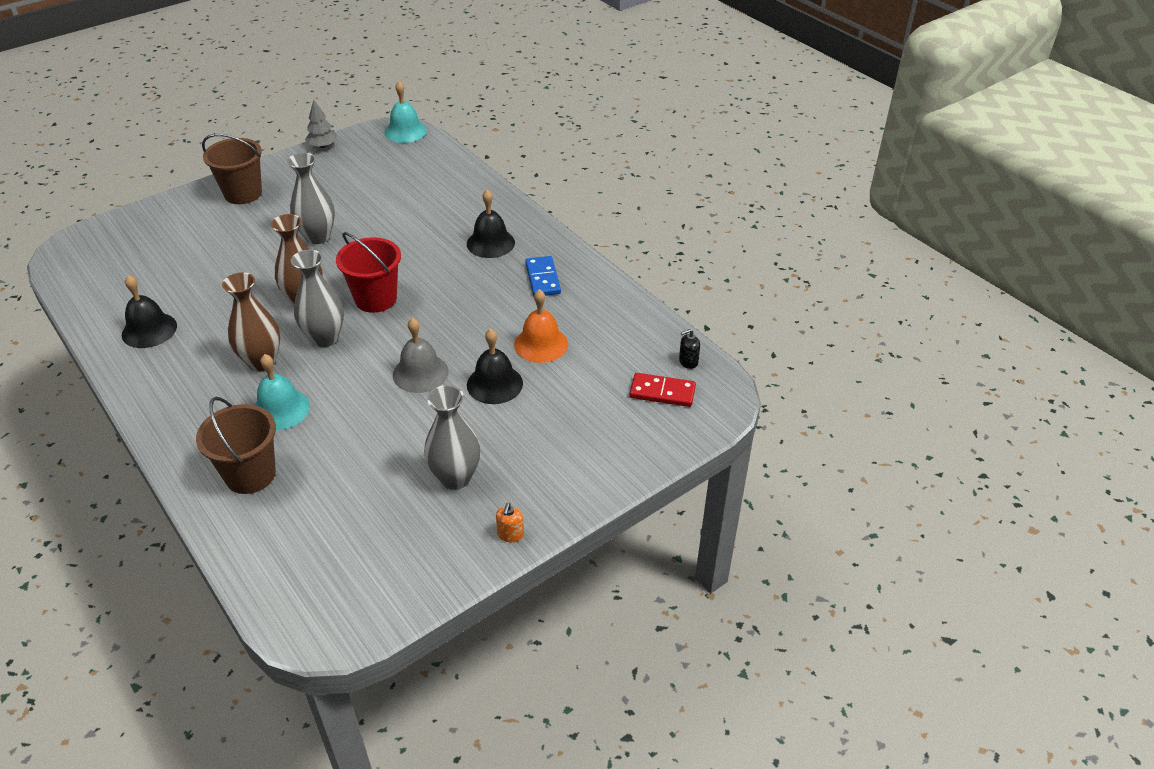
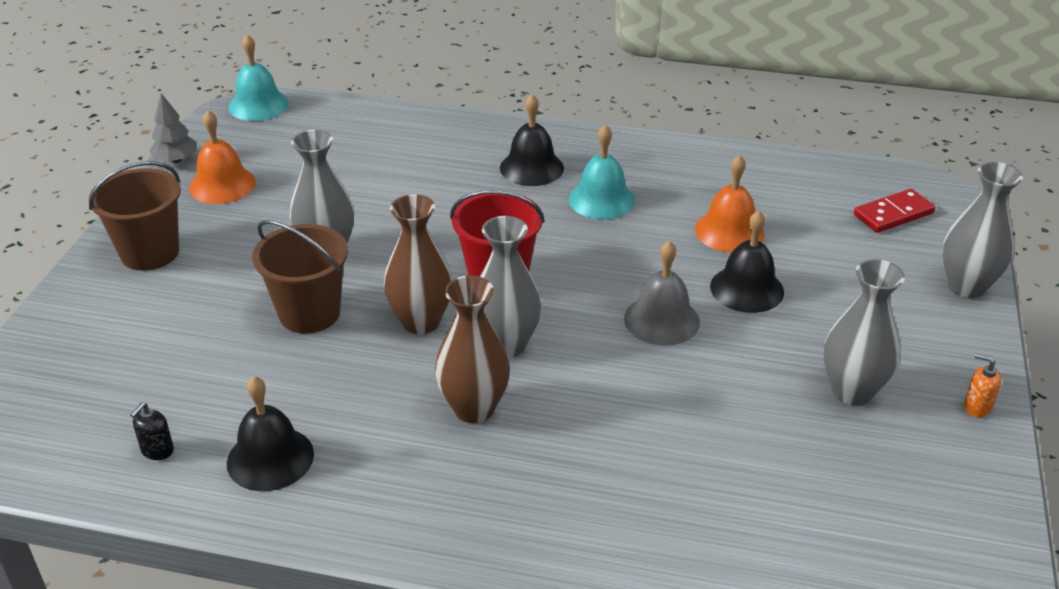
camera: 40 degrees left, 5 degrees down
brown bucket [196,397,276,494] -> brown bucket moved to [252,220,348,333]
turquoise bell [255,354,310,431] -> turquoise bell moved to [569,124,635,219]
orange soap dispenser [496,503,524,542] -> orange soap dispenser turned 150 degrees clockwise [964,354,1002,418]
blue domino [525,256,561,296] -> none
black soap dispenser [679,329,700,369] -> black soap dispenser moved to [130,402,174,460]
none -> orange bell [189,110,256,204]
none -> grey vase [942,162,1023,299]

